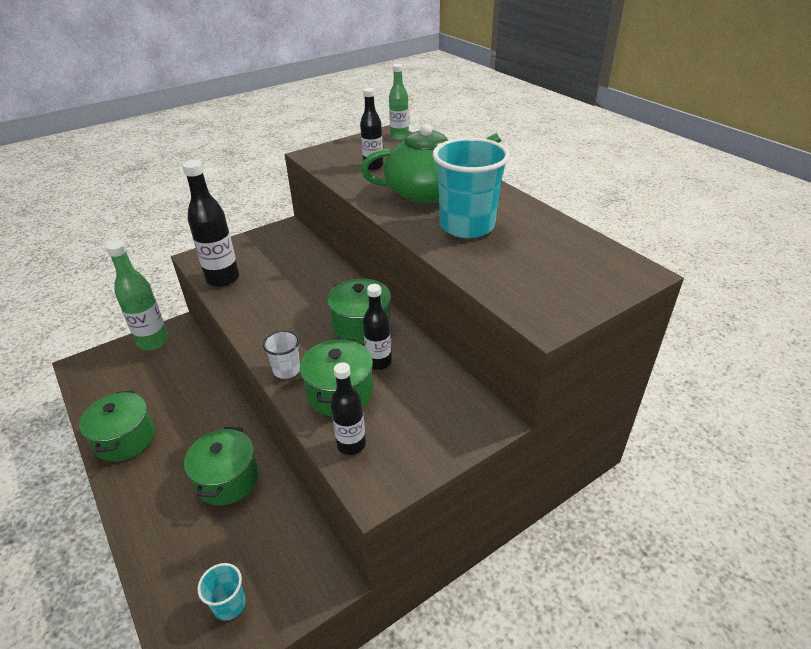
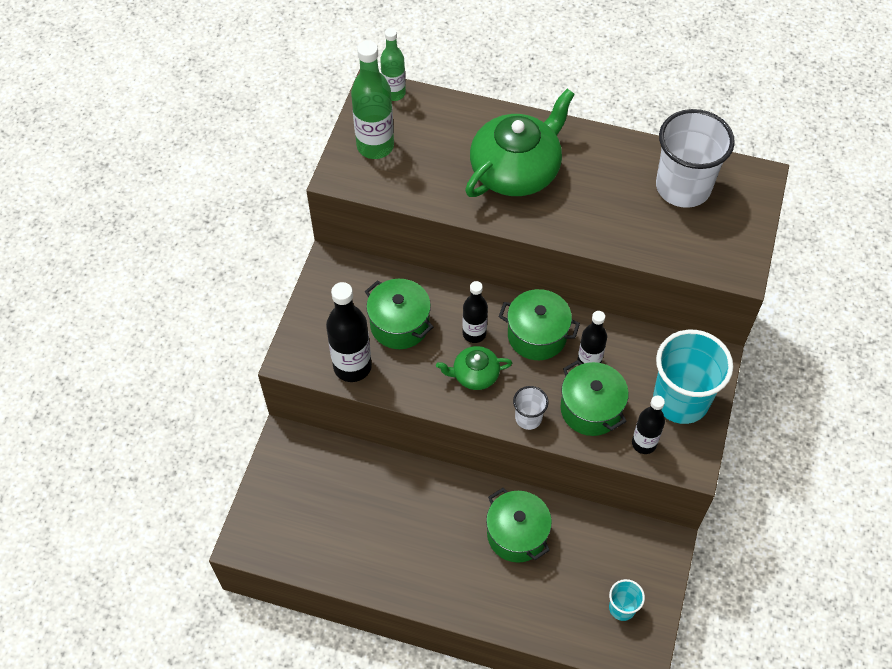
camera: 40 degrees left, 20 degrees up
green pot [79,390,155,462] -> green pot moved to [365,279,433,349]
green bottle [106,240,169,350] -> green bottle moved to [351,41,394,159]
black bottle [360,88,383,170] -> black bottle moved to [462,281,488,343]
turquoise cup [433,138,510,238] -> turquoise cup moved to [653,330,733,424]
none -> green teapot [436,346,512,390]
none -> white cup [656,109,735,208]

